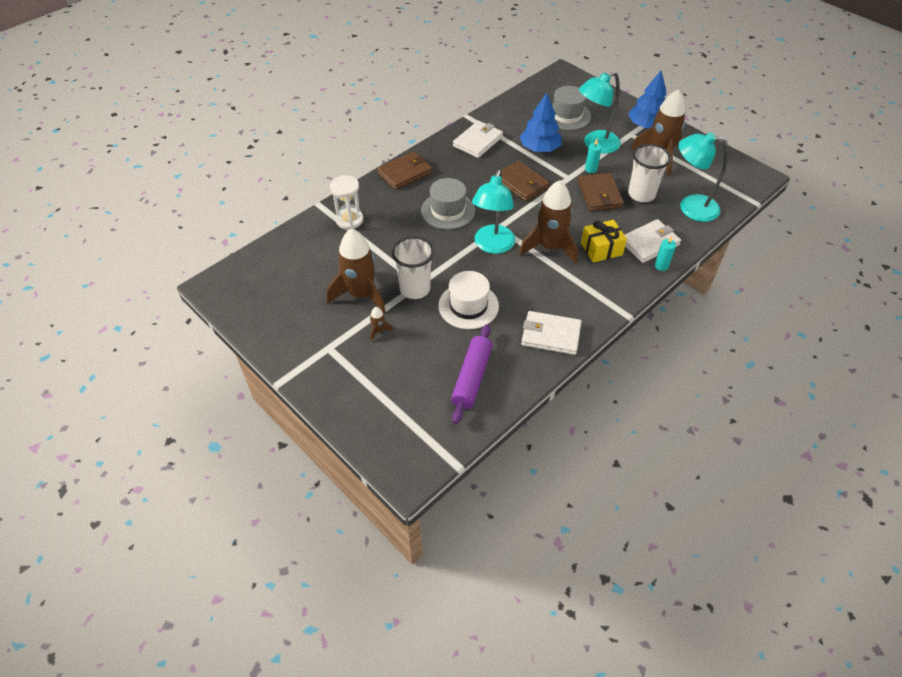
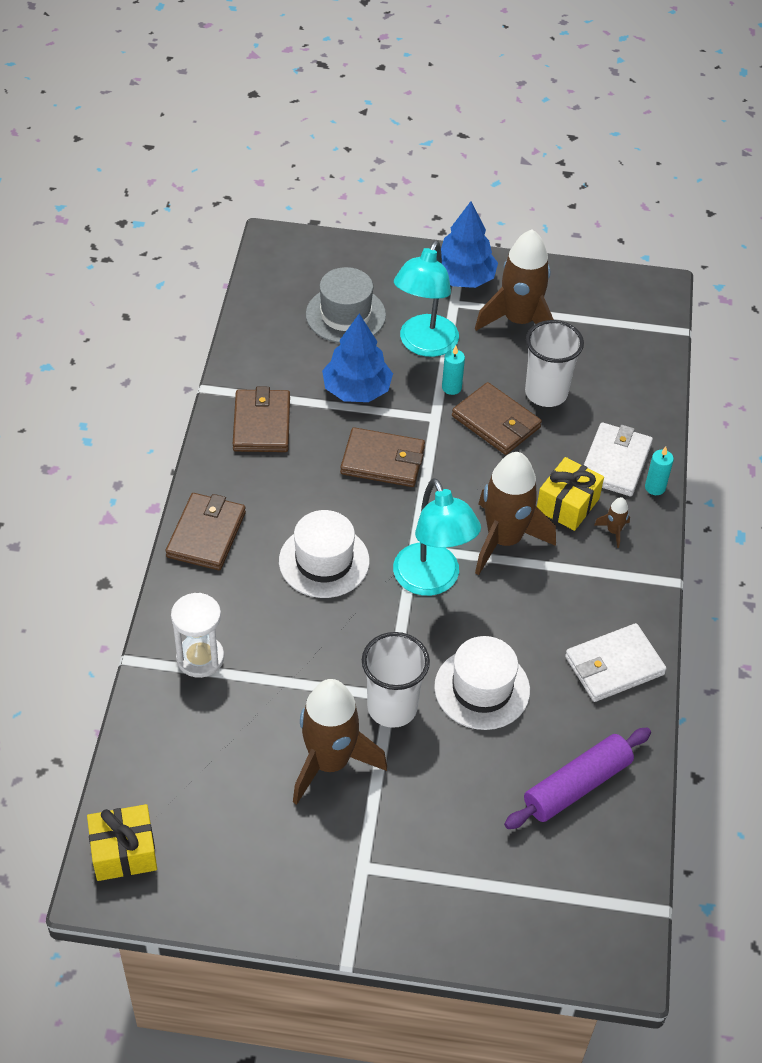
camera: 40 degrees left, 0 degrees up
brown rocket [370,307,394,341] -> brown rocket moved to [594,497,630,548]
grey hat [421,178,475,229] -> white hat [279,510,370,598]
purple rolling pin [451,324,492,424] -> purple rolling pin turned 75 degrees clockwise [504,728,651,829]
white wallet [453,121,503,158] -> brown wallet [233,386,290,452]
turquoise lamp [679,132,728,222] -> none
none -> yellow gift [87,804,157,881]

